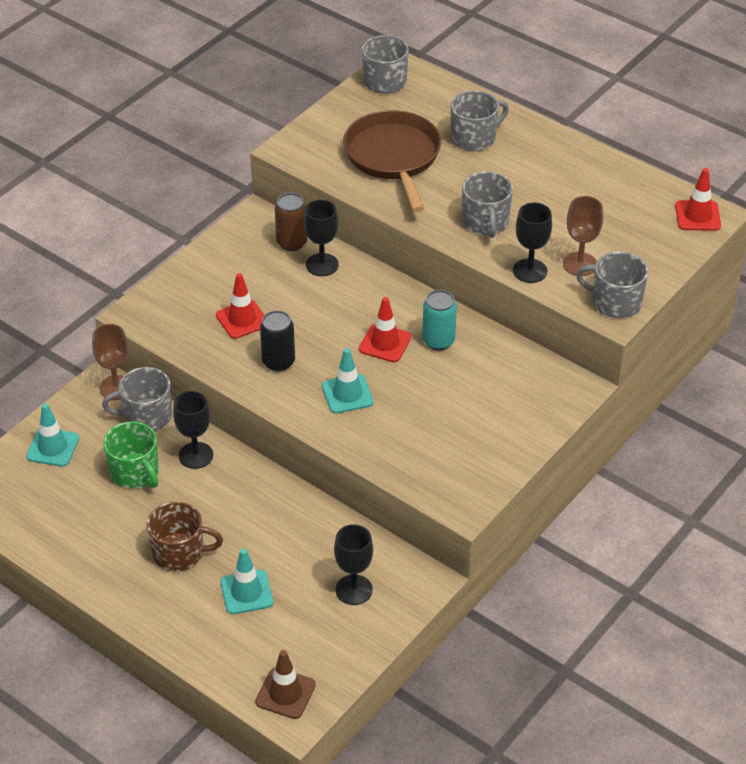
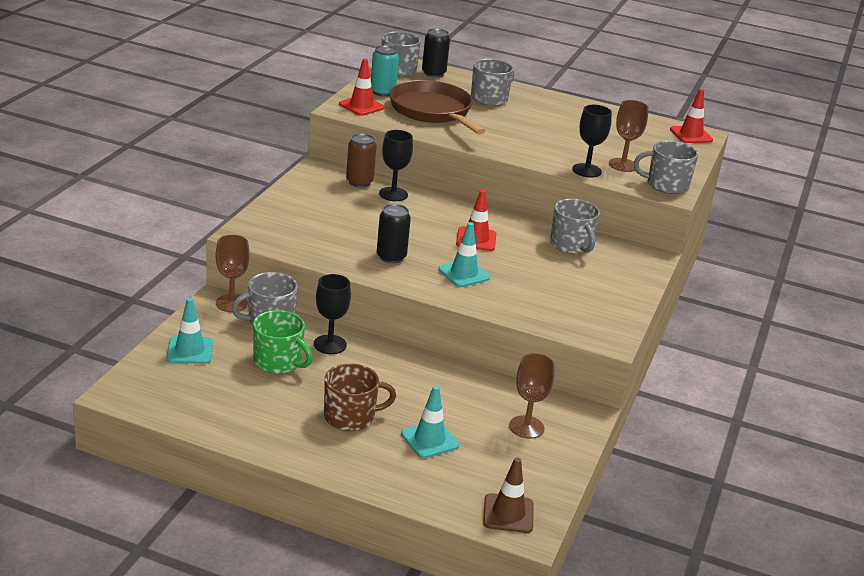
camera: 20 degrees left, 15 degrees down
red traffic cone [216,273,264,339] -> red traffic cone moved to [339,59,385,116]
black goblet [334,524,373,605] -> brown goblet [509,353,555,439]
turquoise can [422,290,457,350] -> turquoise can moved to [371,45,399,97]
grey mug [462,172,513,238] -> grey mug moved to [550,199,600,254]
none -> black can [422,28,450,78]

